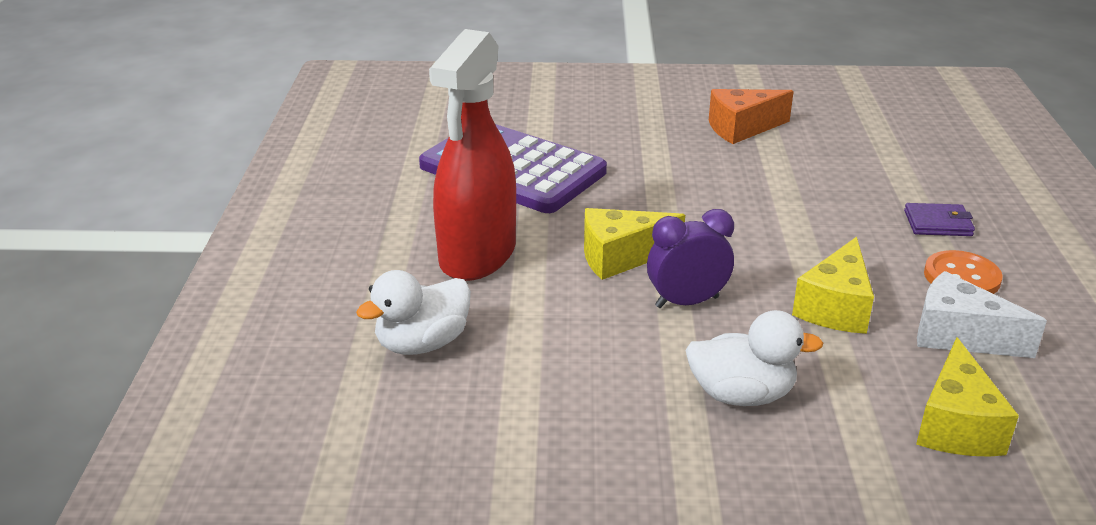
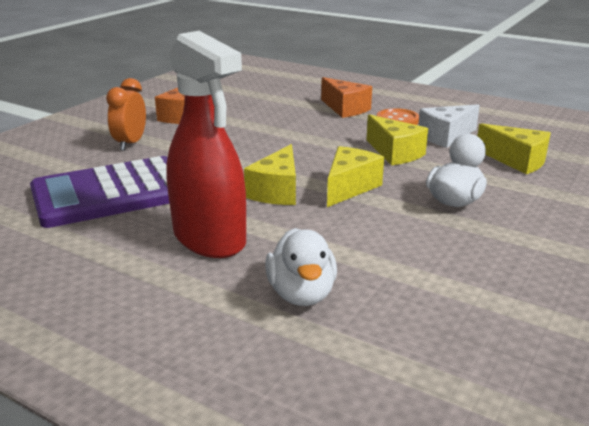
camera: 60 degrees left, 5 degrees down
purple clock [647,209,734,308] -> yellow cheese [327,146,384,207]
purple wallet [904,203,975,236] -> orange cheese [321,77,372,118]
none -> orange clock [106,78,146,151]

